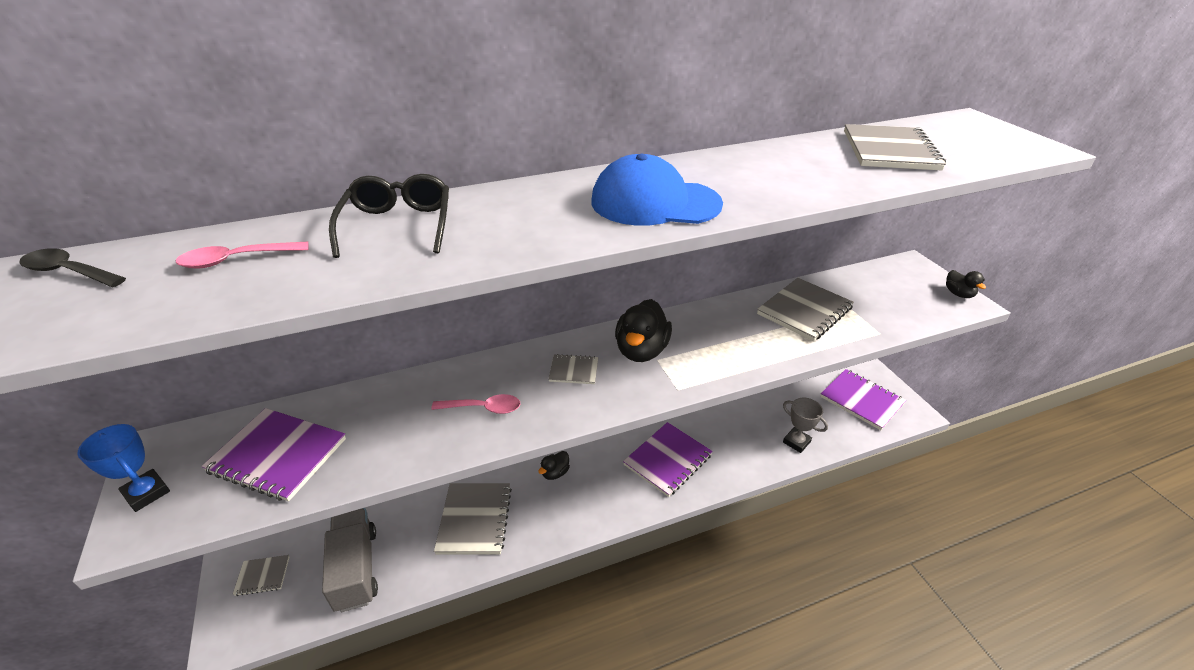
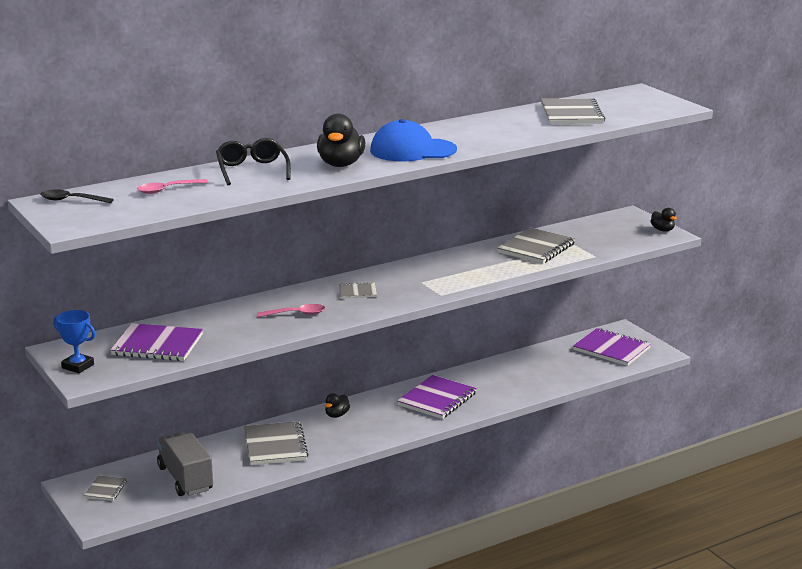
camera: 10 degrees left, 15 degrees down
grey notebook [233,555,289,596] -> grey notebook turned 60 degrees counterclockwise [84,475,127,501]
black duck [615,299,672,362] -> black duck moved to [317,113,365,167]
grey trophy [783,398,828,453] -> none

